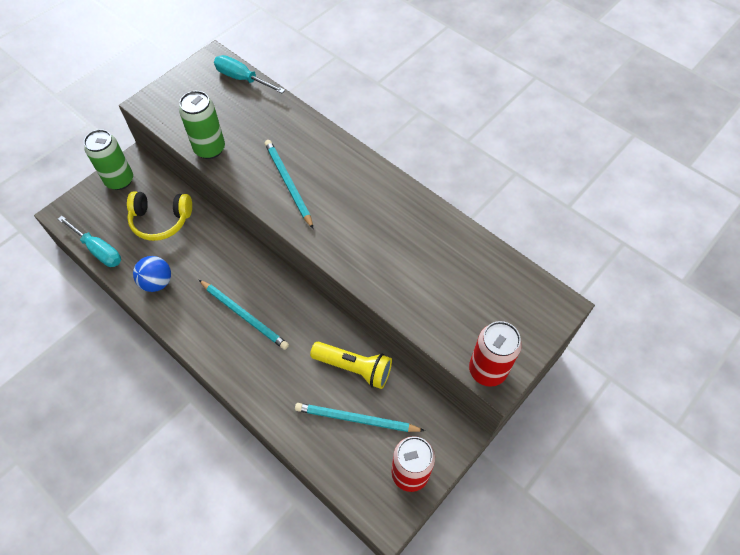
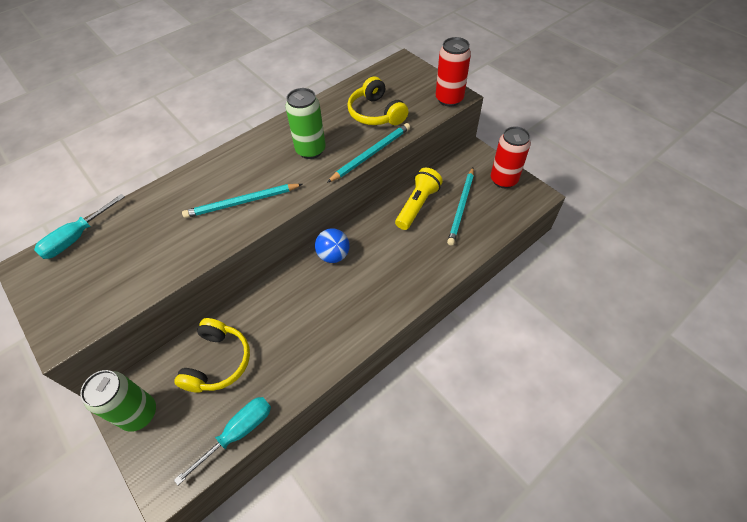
camera: 80 degrees left, 5 degrees down
blue ball [133,256,171,292] -> blue ball moved to [315,228,350,263]
green can [179,91,225,159] -> green can moved to [285,88,326,159]
turquoise pencil [199,280,289,350] -> turquoise pencil moved to [327,123,410,183]
none -> yellow headphones [347,77,408,125]

